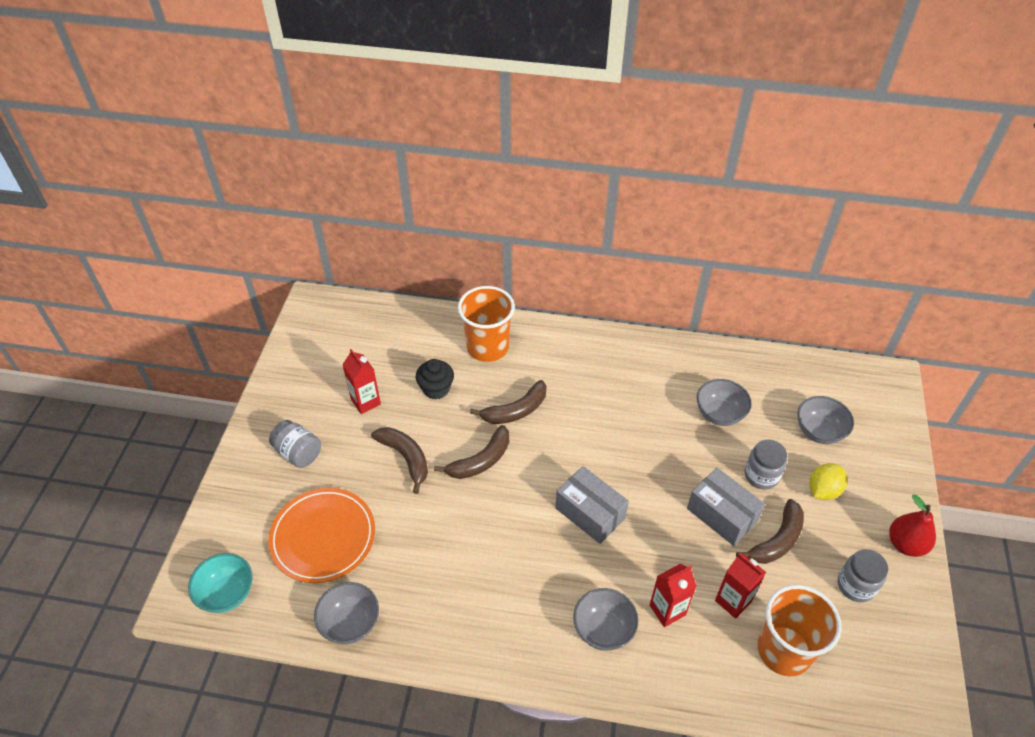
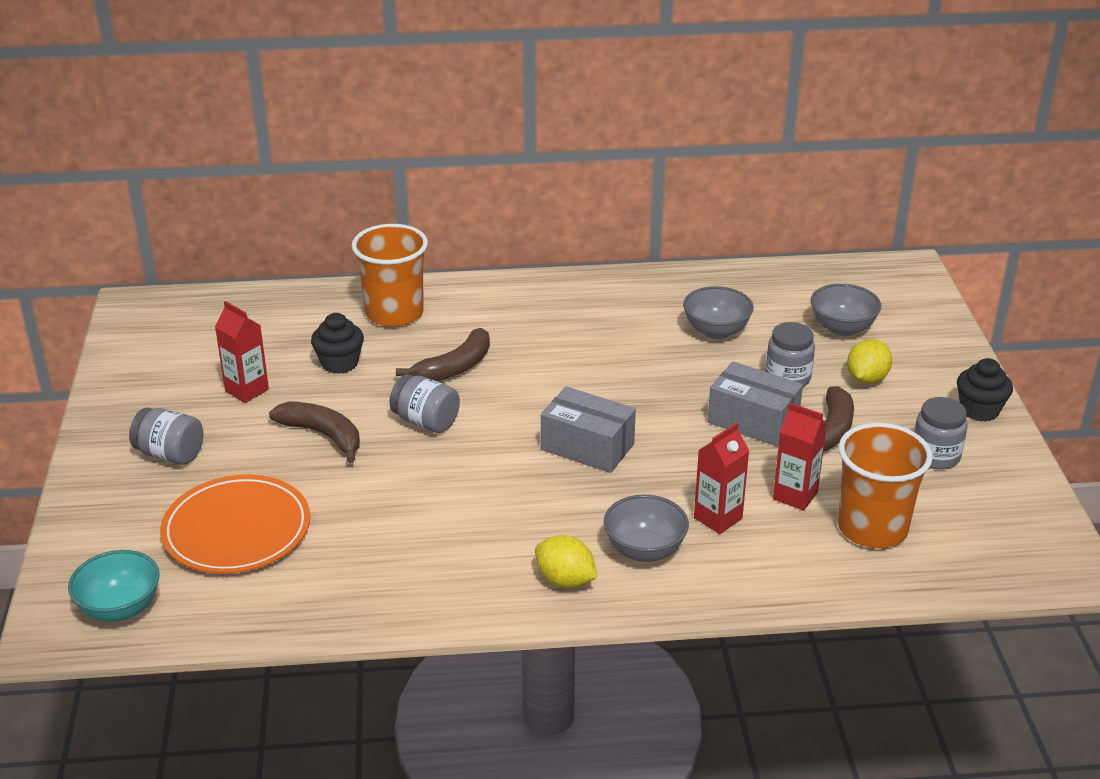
camera: 15 degrees left, 15 degrees down
grey bowl [314,582,379,644] -> none
brown banana [434,425,509,479] -> grey jar [389,374,460,433]
red pear [889,494,936,557] -> black cupcake [957,358,1013,422]
none -> yellow lemon [535,535,597,588]

